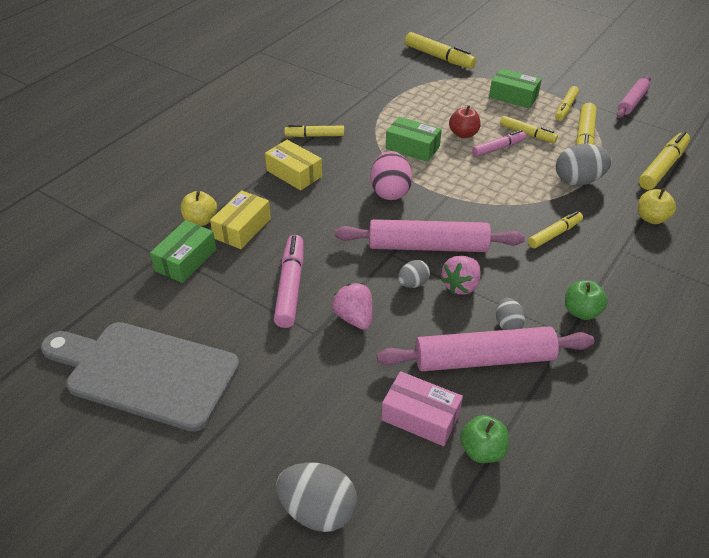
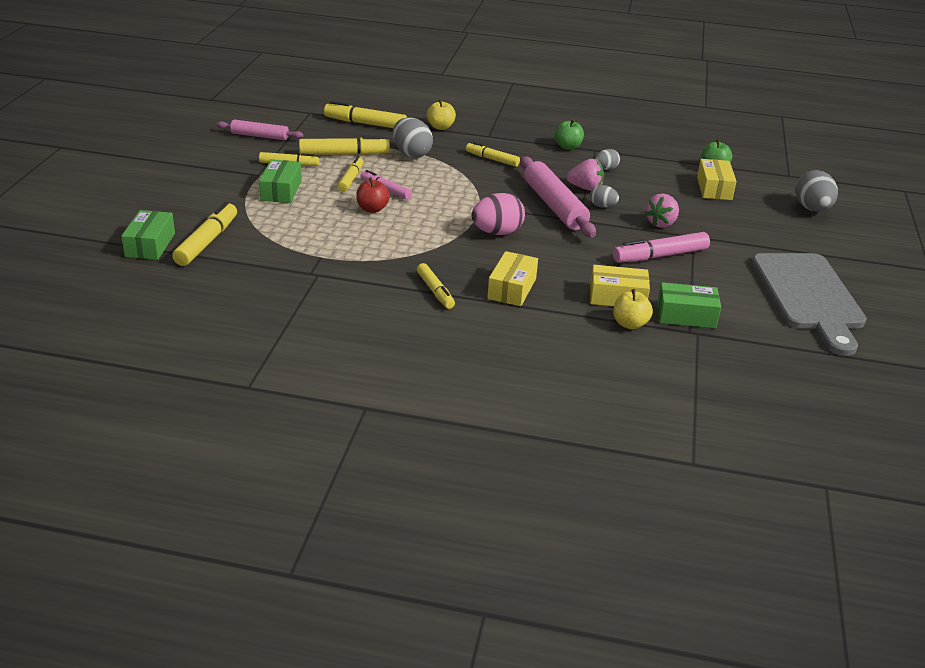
camera: 115 degrees left, 10 degrees down
pink rolling pin [377,326,594,371] -> none
pink box [381,371,463,446] -> yellow box [697,159,737,200]
green box [386,117,442,162] -> green box moved to [121,210,175,260]

